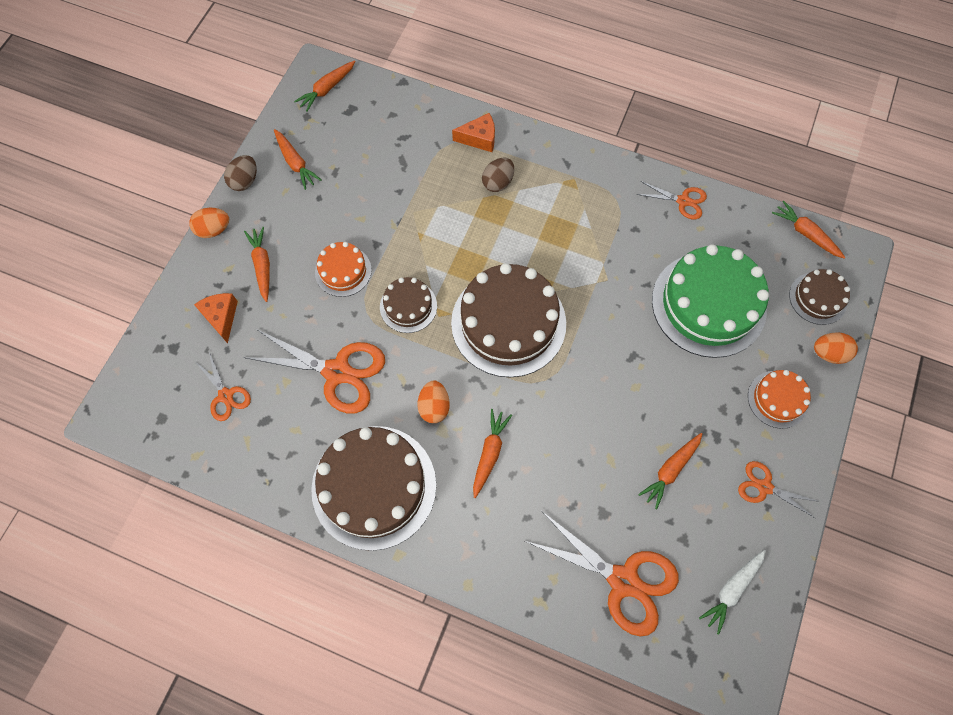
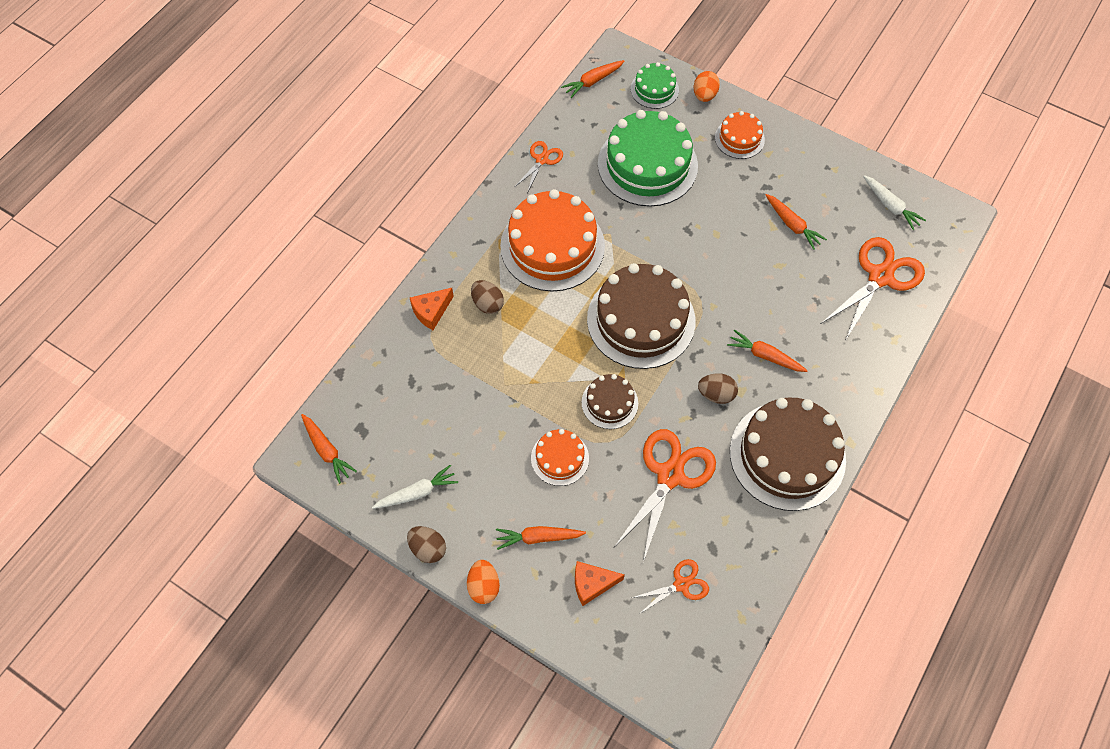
camera: 80 degrees left, 5 degrees down
orange carrot [274,129,321,190] -> white carrot [372,465,458,509]
orange egg [417,381,450,423] -> brown egg [698,373,738,404]
orange cheese [452,113,495,152] -> orange cheese turned 135 degrees counterclockwise [410,288,454,330]
orange scissors [738,461,820,518] -> none
brown cake [789,269,850,325] -> green cake [631,62,679,109]
none -> orange cake [500,189,605,291]

